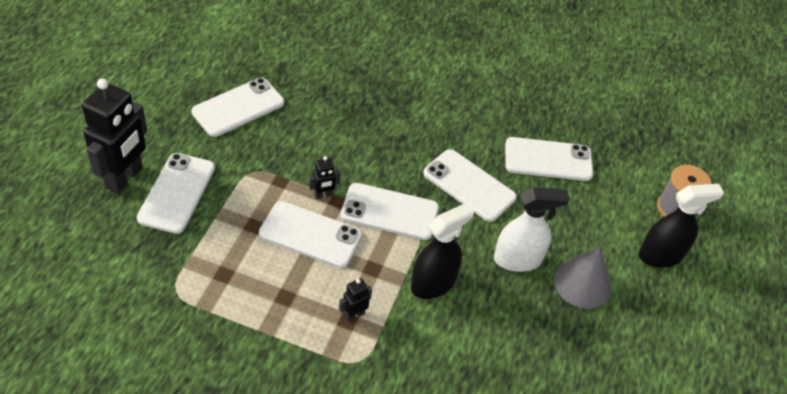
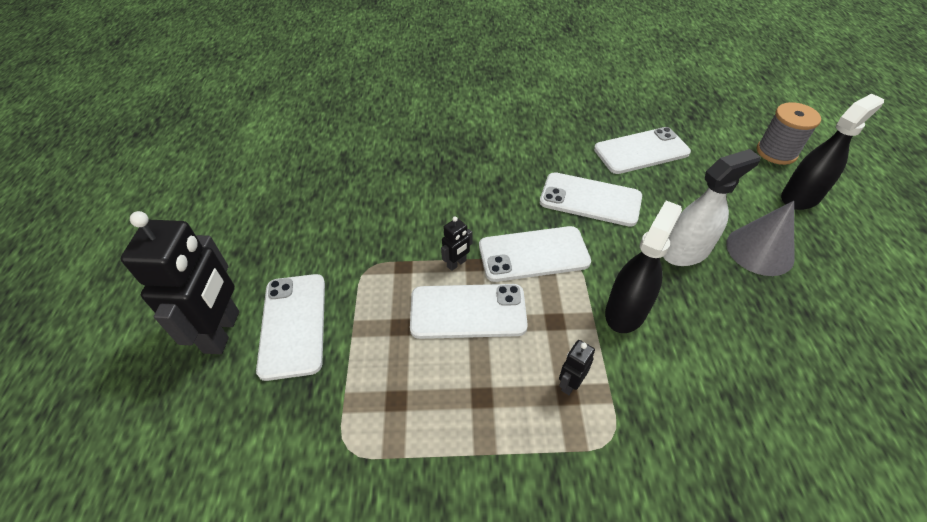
camera: 15 degrees left, 0 degrees up
white phone [191,78,284,137] -> none

